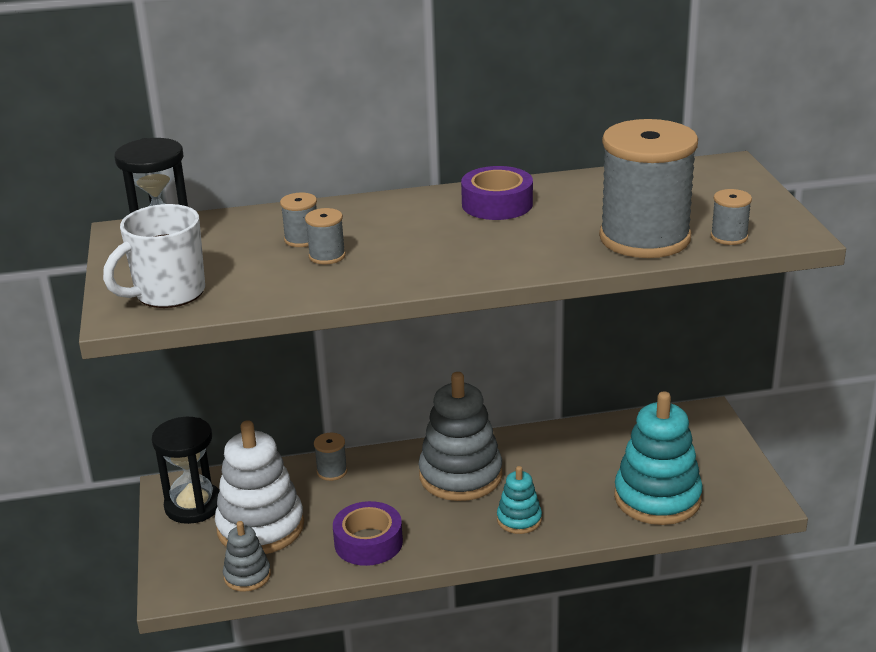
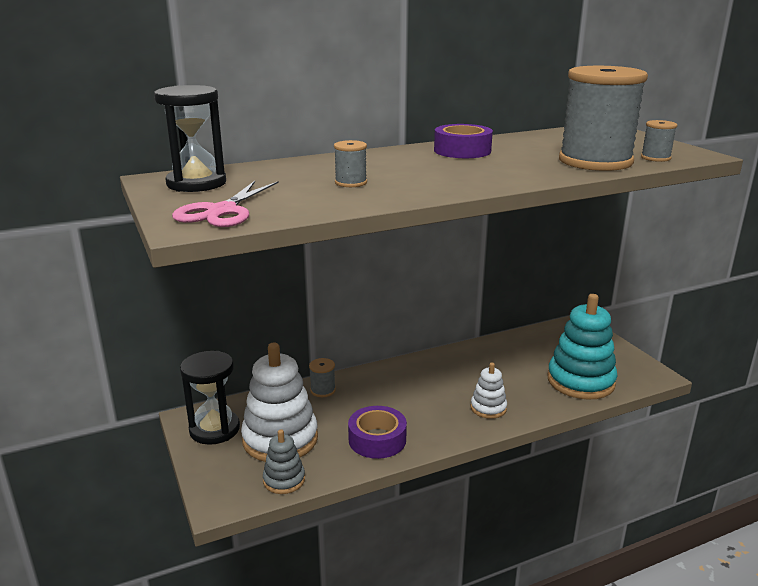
camera: 15 degrees left, 5 degrees down
white mug [103,204,205,308] -> pink scissors [172,181,279,227]
grey spool [280,193,317,247] -> none
grey stacking toy [418,372,503,501] -> none
turquoise stacking toy [497,466,542,534] -> white stacking toy [471,363,507,419]

